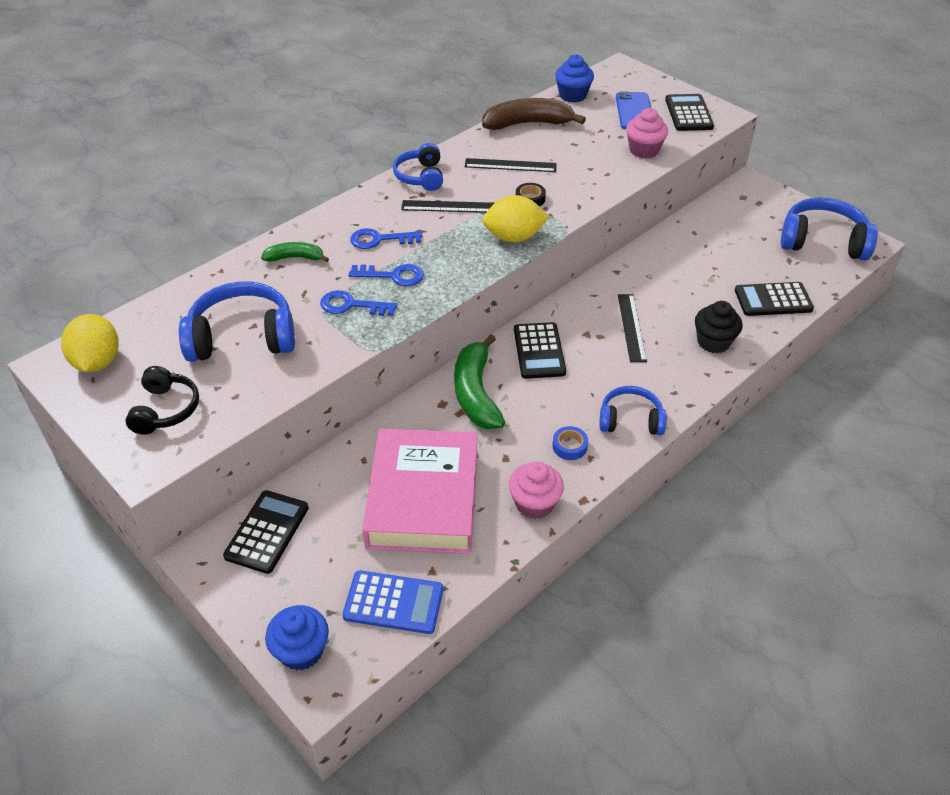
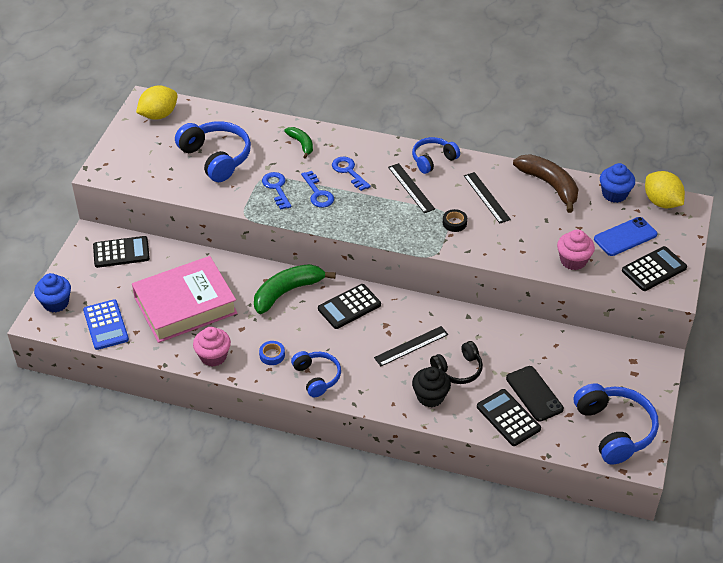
camera: 60 degrees right, 0 degrees up
black headphones [125,366,199,435] -> black headphones moved to [430,341,483,384]
yellow lemon [482,195,549,242] -> yellow lemon moved to [645,171,685,208]
none -> black phone [506,366,564,421]

